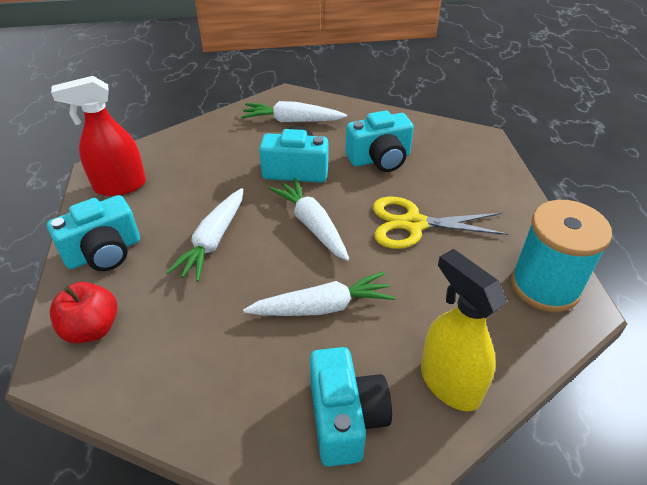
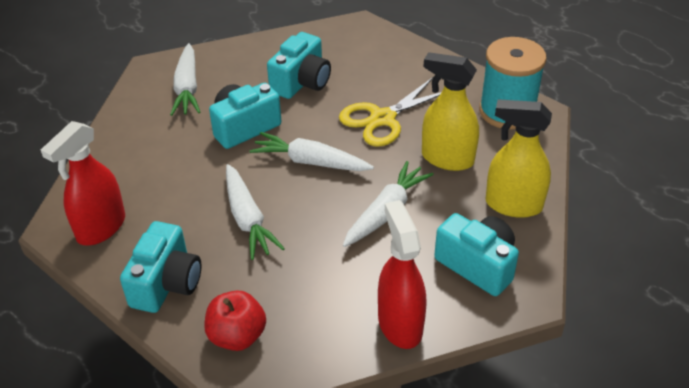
camera: 40 degrees left, 0 degrees up
white carrot [241,101,347,122] -> white carrot turned 60 degrees counterclockwise [170,43,201,116]
none -> red spray bottle [378,200,426,349]
none -> yellow spray bottle [422,52,479,171]

